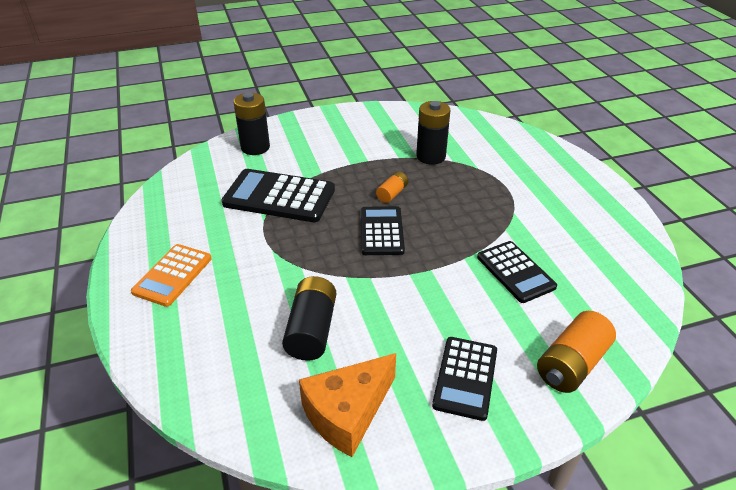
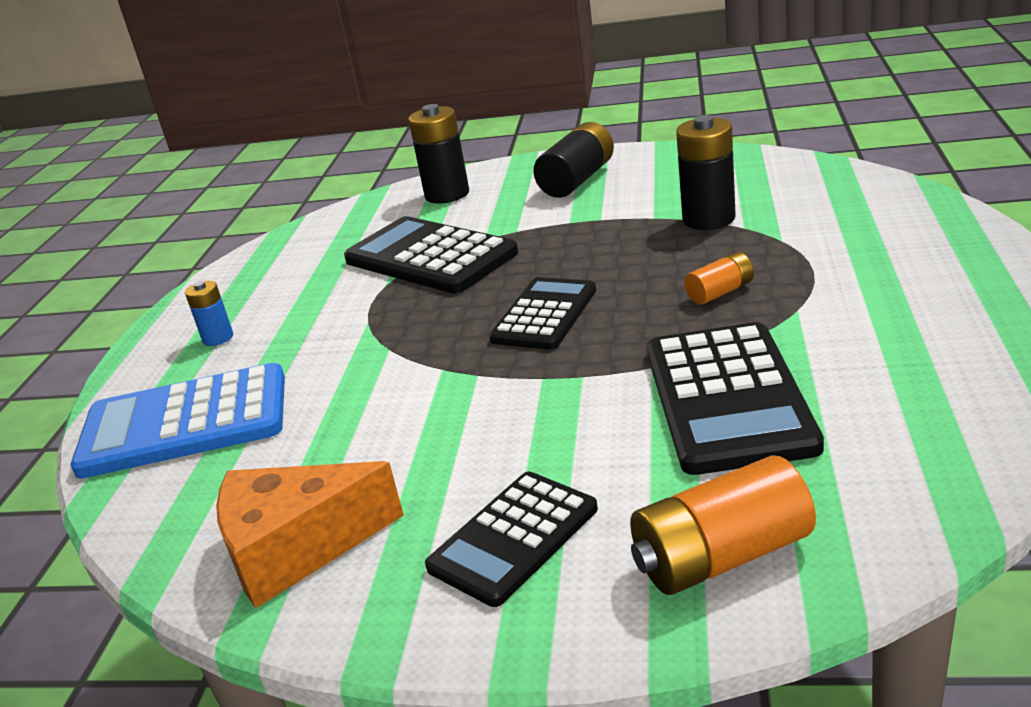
camera: 30 degrees right, 10 degrees down
orange calculator [131,244,212,307] -> blue battery [185,281,233,346]
black battery [282,276,336,361] -> black battery moved to [533,122,614,198]
orange battery [376,171,408,203] -> orange battery moved to [684,252,754,305]
black calculator [477,241,557,303] -> black calculator [647,322,824,475], size x1.54
none -> blue calculator [71,363,285,479]

